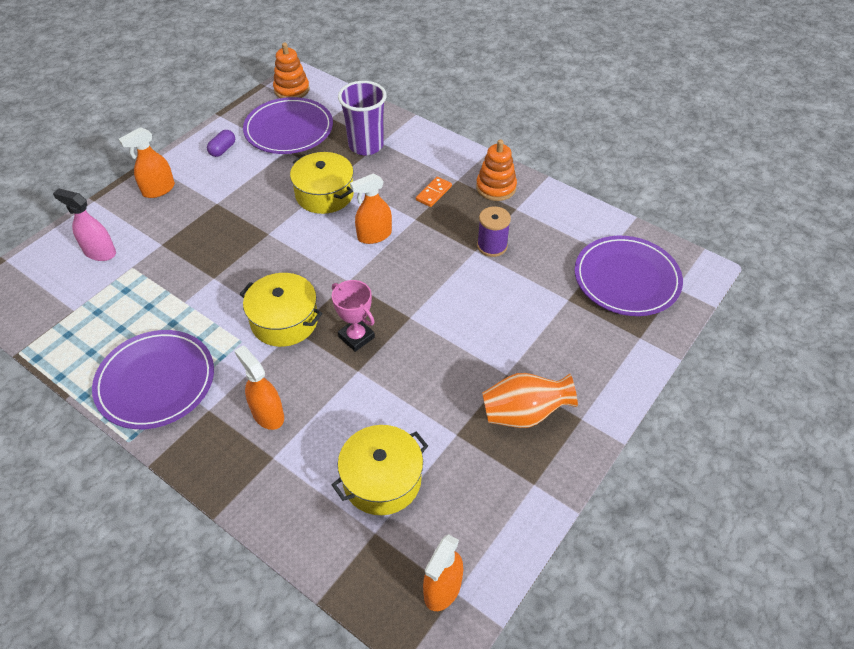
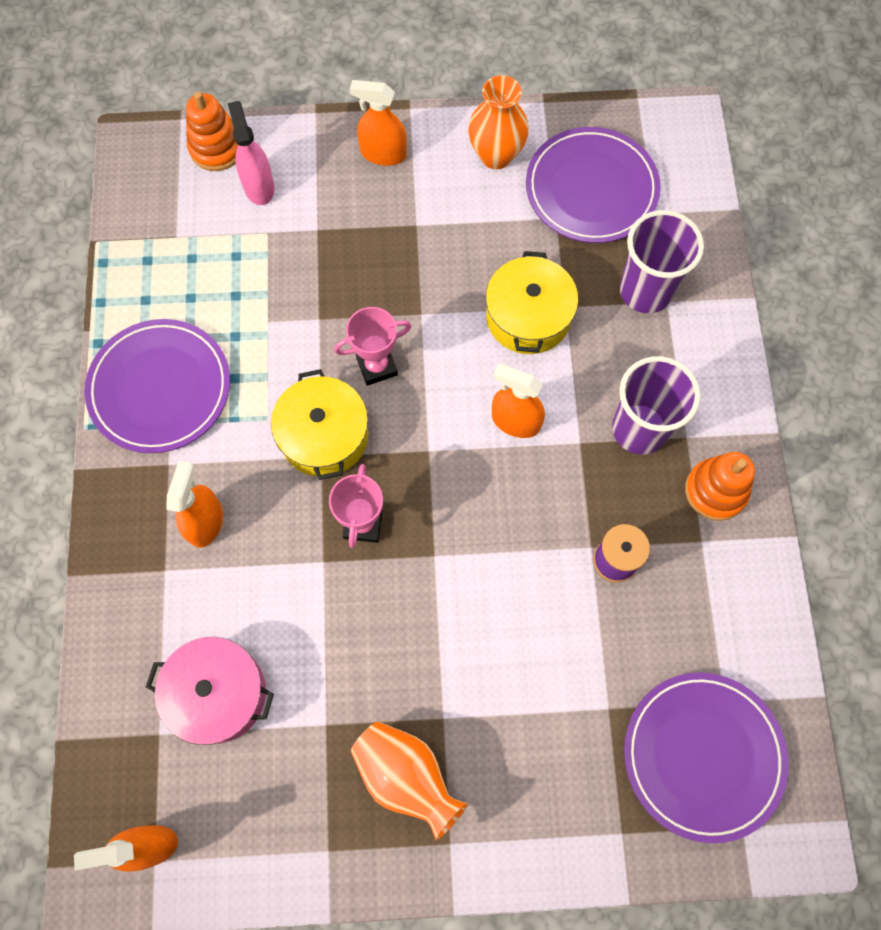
camera: 50 degrees right, 20 degrees up
purple capsule [207,130,235,157] -> orange vase [468,75,529,169]
orange stacking toy [273,42,310,98] -> orange stacking toy moved to [186,91,238,171]
yellow pot [332,425,428,515] -> pink pot [146,637,274,745]
orange domino [416,177,452,207] -> purple cup [612,356,701,455]
none -> pink trophy [334,307,411,386]

